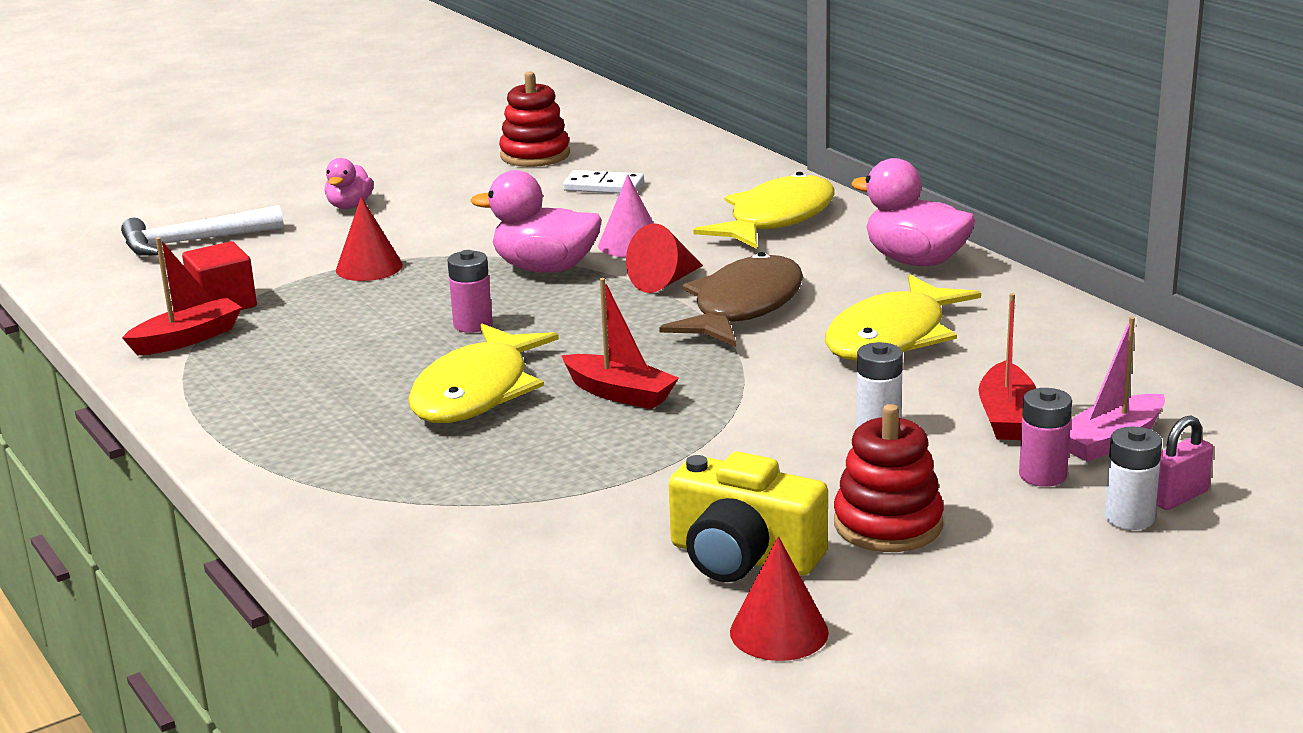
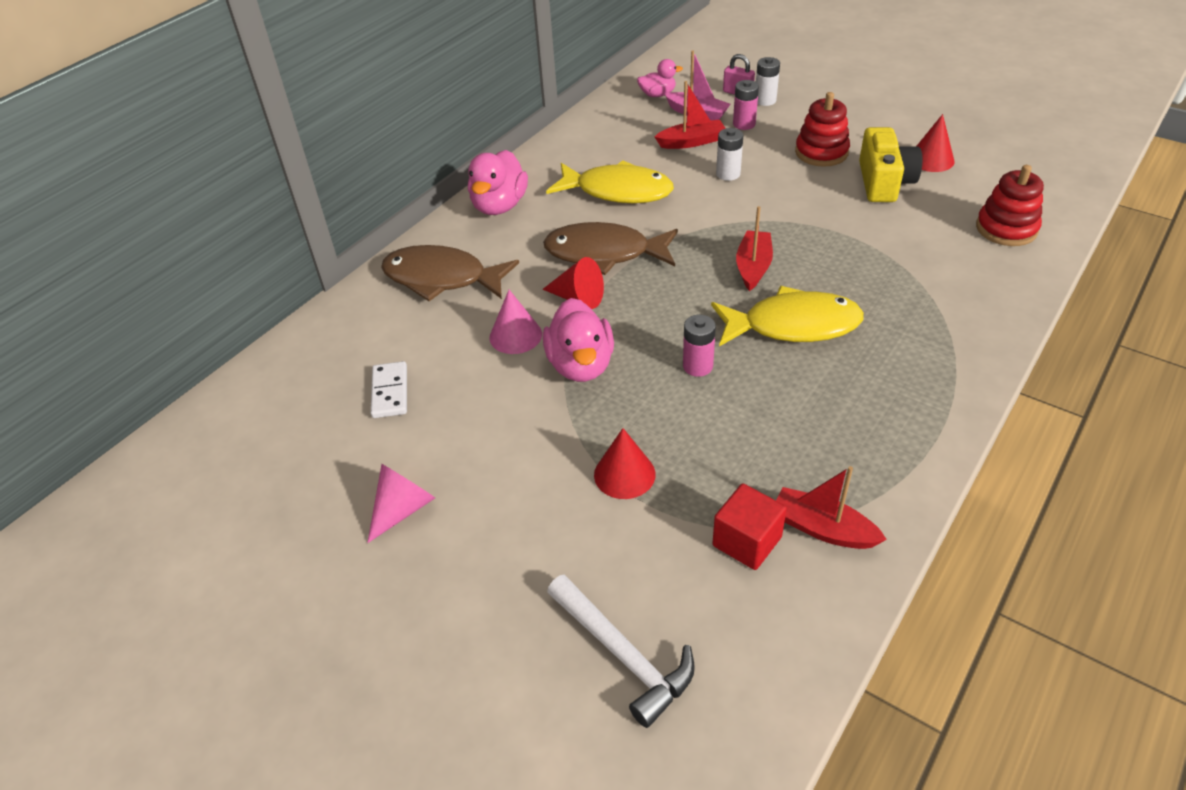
camera: 110 degrees left, 20 degrees up
pink duck [325,158,374,209] -> pink duck moved to [637,59,683,97]
red stacking toy [499,71,570,167] -> red stacking toy moved to [976,165,1044,246]
yellow fish [693,172,835,249] -> brown fish [381,245,519,301]
none -> pink cone [367,464,435,543]

